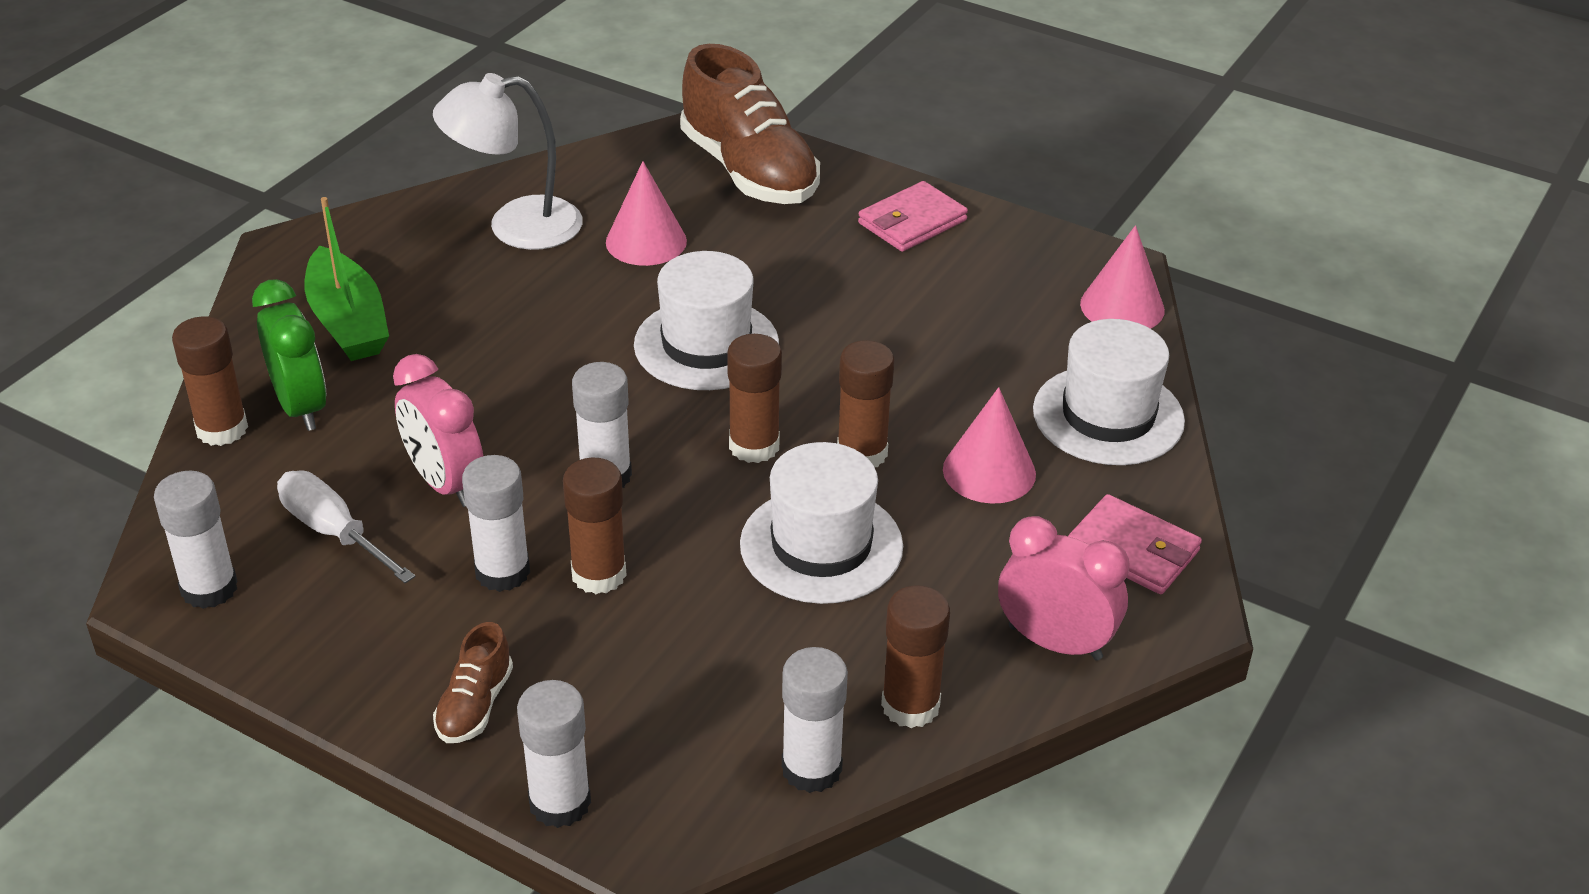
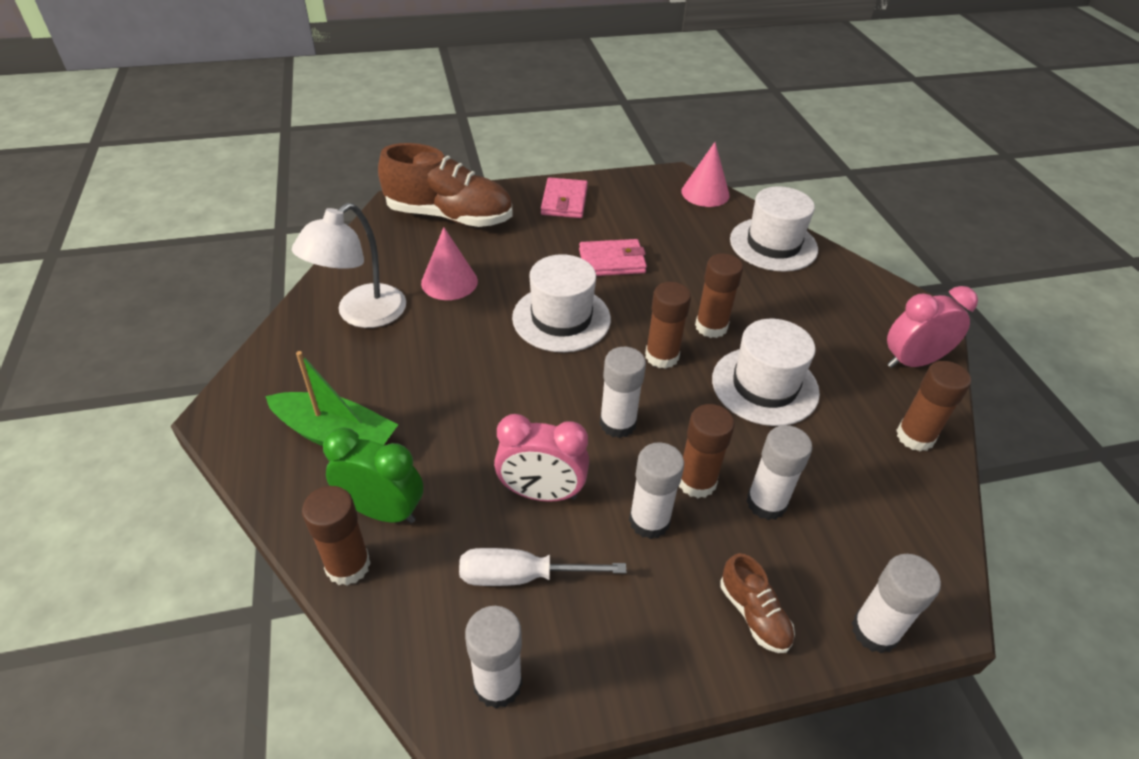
camera: 45 degrees left, 5 degrees up
white glue stick [782,647,848,793] -> white glue stick moved to [746,425,812,520]
pink cone [943,387,1036,504] -> none
pink wallet [1068,494,1202,594] -> pink wallet moved to [579,239,647,276]

